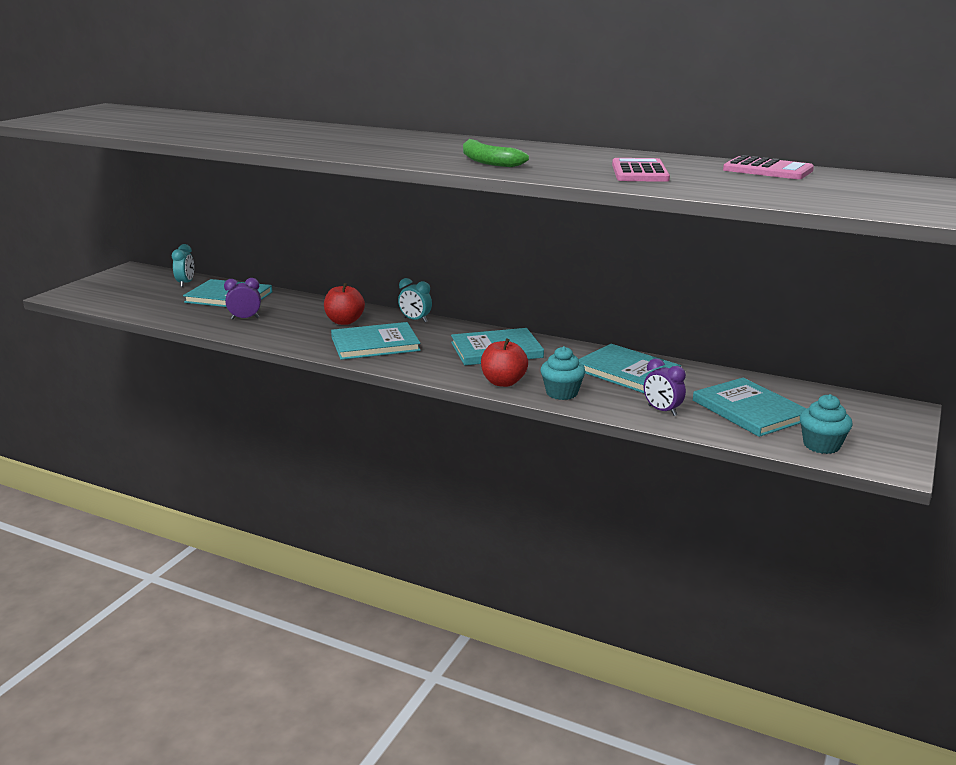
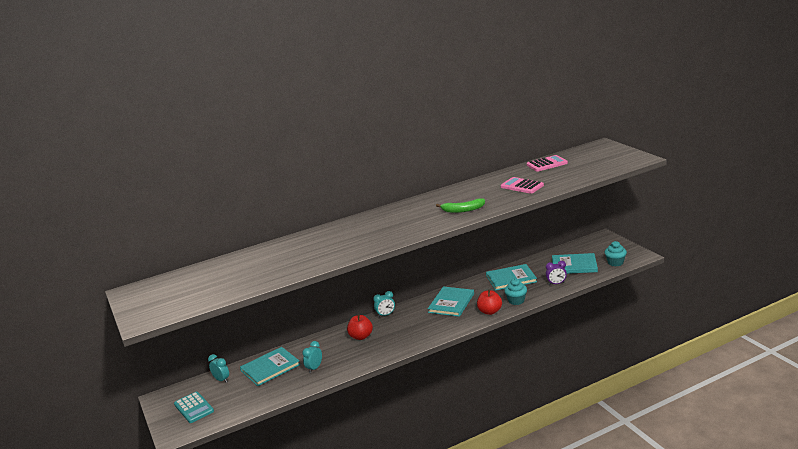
camera: 50 degrees left, 0 degrees up
purple clock [224,278,261,319] -> turquoise clock [302,341,322,373]
turquoise book [331,322,421,360] -> none
none -> turquoise calculator [174,392,214,423]

